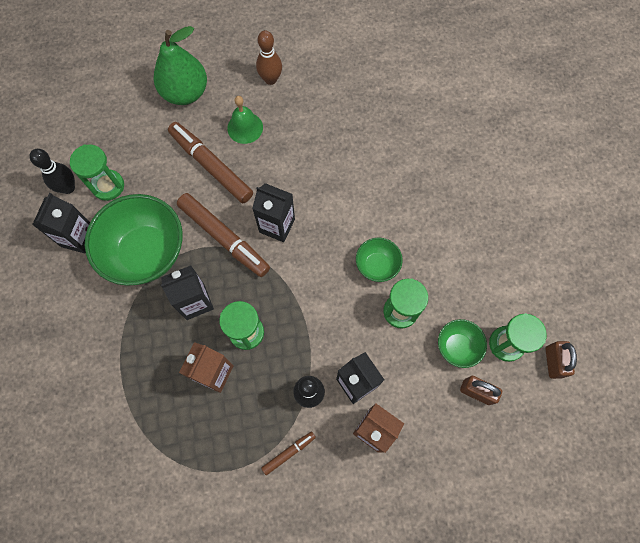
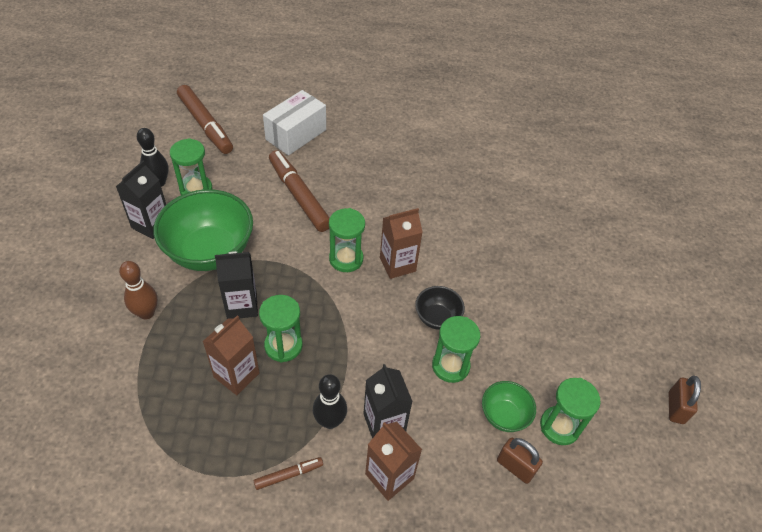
camera: 10 degrees right, 20 degrees down
green pear [154,26,207,105] -> white box [263,90,326,155]
brown marker [177,193,270,277] -> brown marker moved to [177,85,233,154]
green bell [227,96,263,144] -> none
black carton [252,183,295,242] -> green hourglass [329,208,365,272]
brown bowling pin [256,30,282,85] -> brown bowling pin moved to [119,261,158,320]
green bowl [356,238,403,282] -> black bowl [415,286,465,330]
brown padlock [545,341,577,379] -> brown padlock moved to [669,375,701,424]
none -> brown carton [380,208,423,279]

